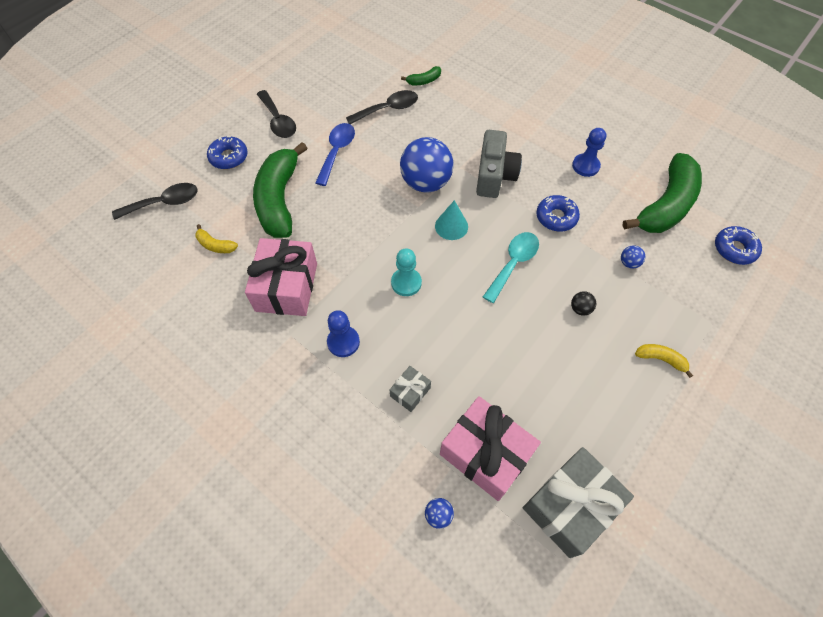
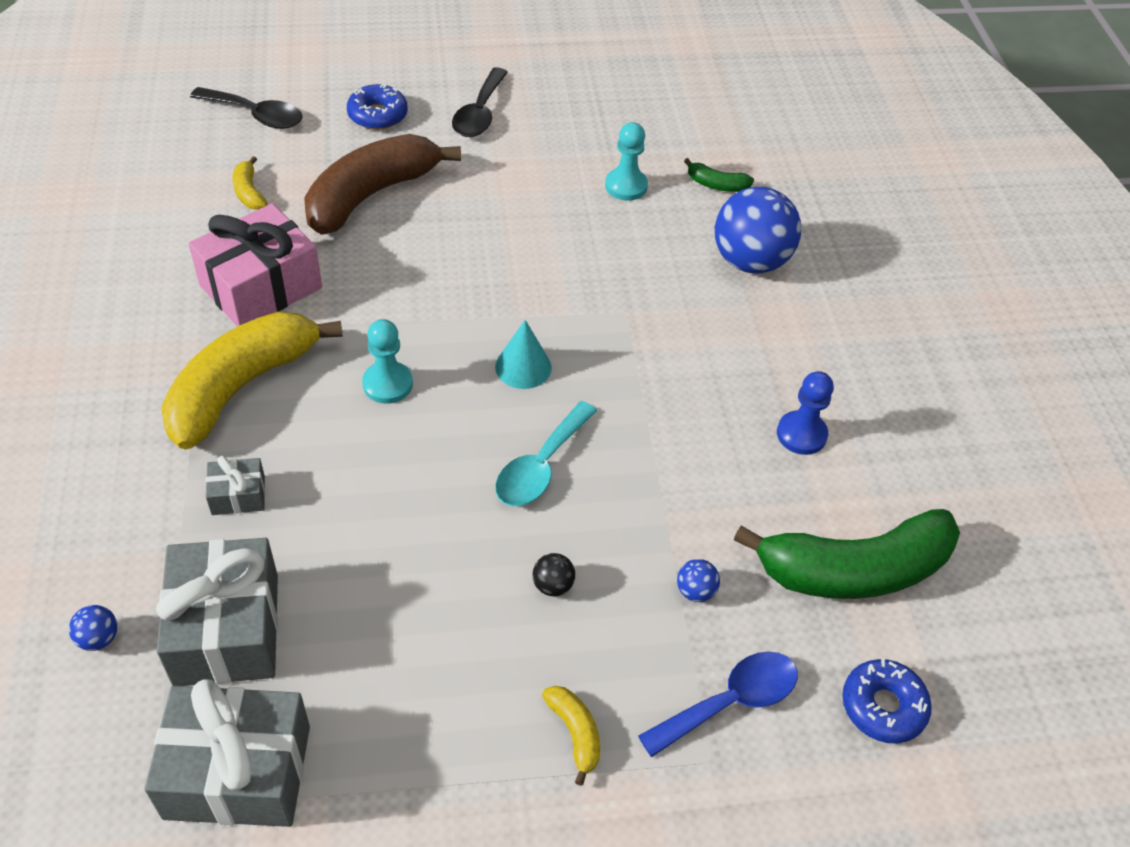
camera: 40 degrees right, 10 degrees down
green banana [253,142,307,238] -> brown banana [304,134,461,235]
blue spoon [315,123,355,186] -> blue spoon moved to [638,651,798,757]
blue pawn [327,310,360,357] -> yellow banana [161,312,343,450]
black spoon [346,90,418,124] -> turquoise pawn [605,122,648,201]
blue ball [400,137,454,193] -> blue ball moved to [715,187,801,273]
pink gift [440,396,541,501] -> grey gift [156,538,278,686]
grey camera [476,130,522,198] -> none
turquoise spoon [483,232,539,303] -> turquoise spoon turned 135 degrees clockwise [495,401,597,506]
blue donut [536,195,580,232] -> none

